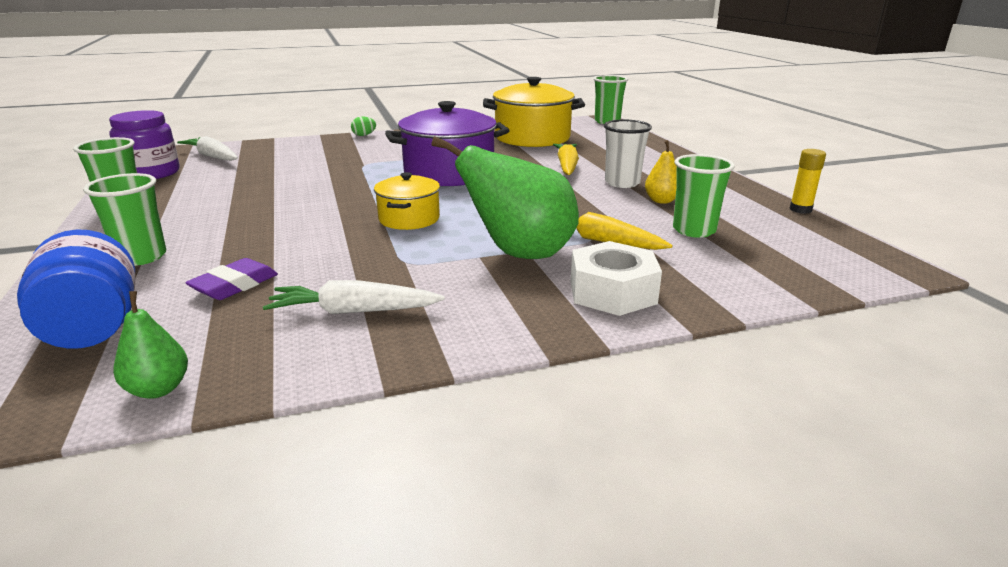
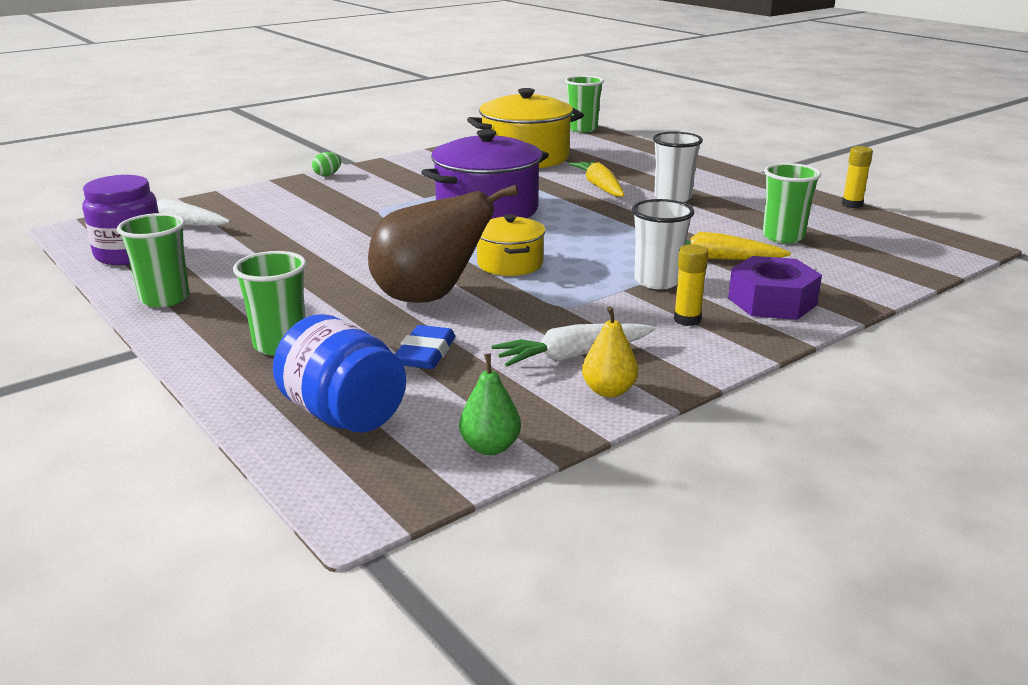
camera: 20 degrees left, 0 degrees up
purple eraser [185,258,278,300] -> blue eraser [395,325,455,369]
green pear [432,136,579,259] -> white cup [632,199,694,289]
white nut [571,241,662,316] -> purple nut [728,256,822,320]
yellow pear [645,140,677,204] -> yellow pear moved to [582,306,638,398]
none -> brown pear [368,185,518,303]
none -> yellow glue stick [674,244,708,326]

